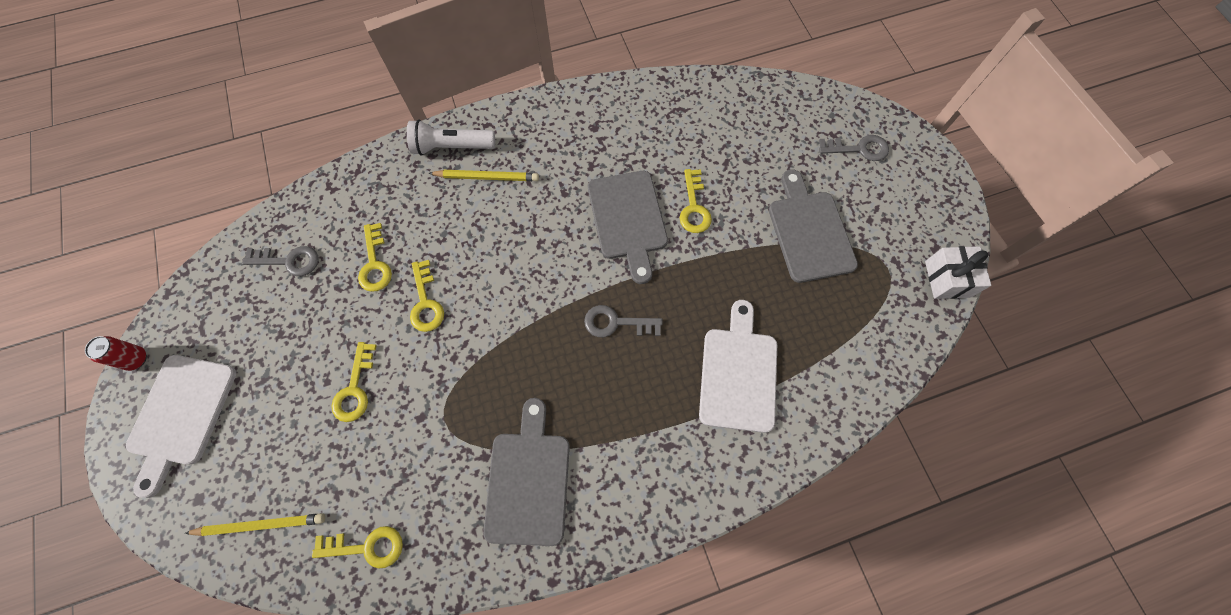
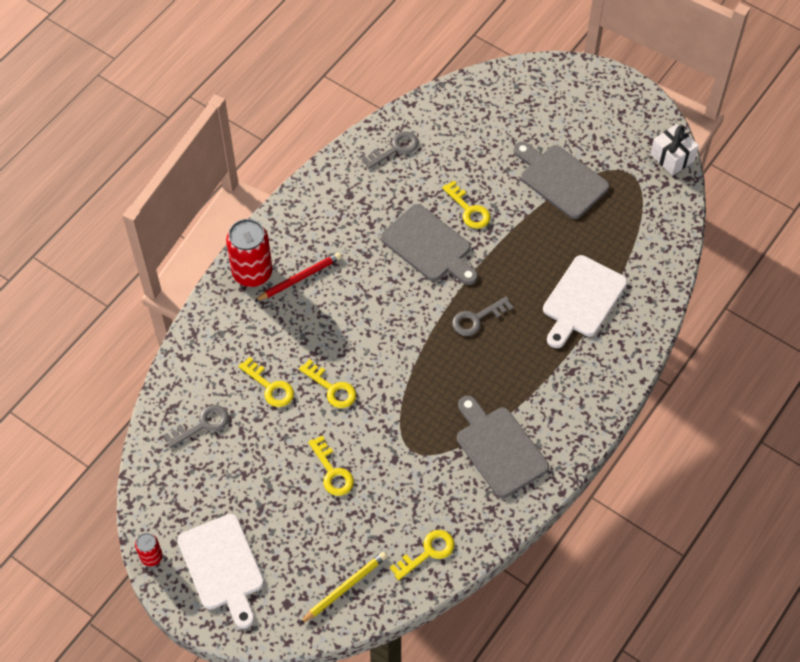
camera: 35 degrees left, 10 degrees down
white flashlight [407,120,495,155] -> red can [226,219,272,287]
yellow pencil [429,170,539,181] -> red pencil [254,252,342,301]
white cutting board [699,300,777,433] -> white cutting board turned 120 degrees counterclockwise [543,255,627,348]
grey key [819,135,889,161] -> grey key moved to [362,131,419,169]

